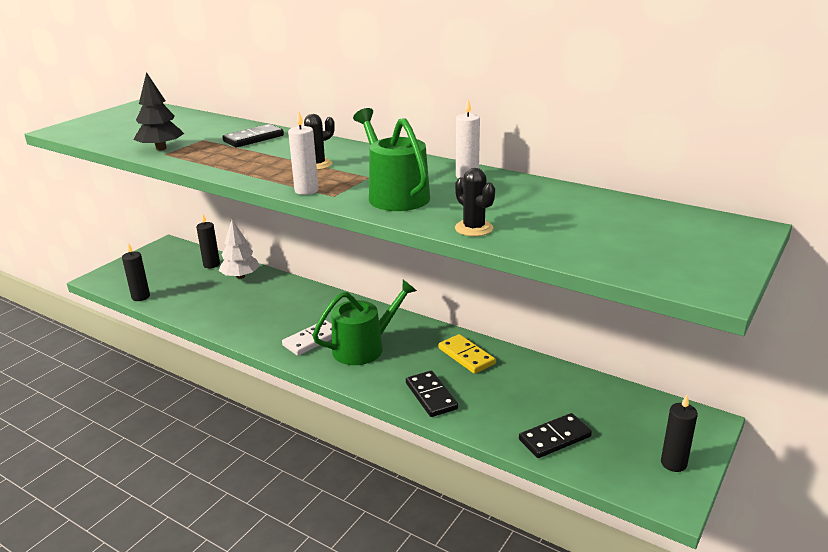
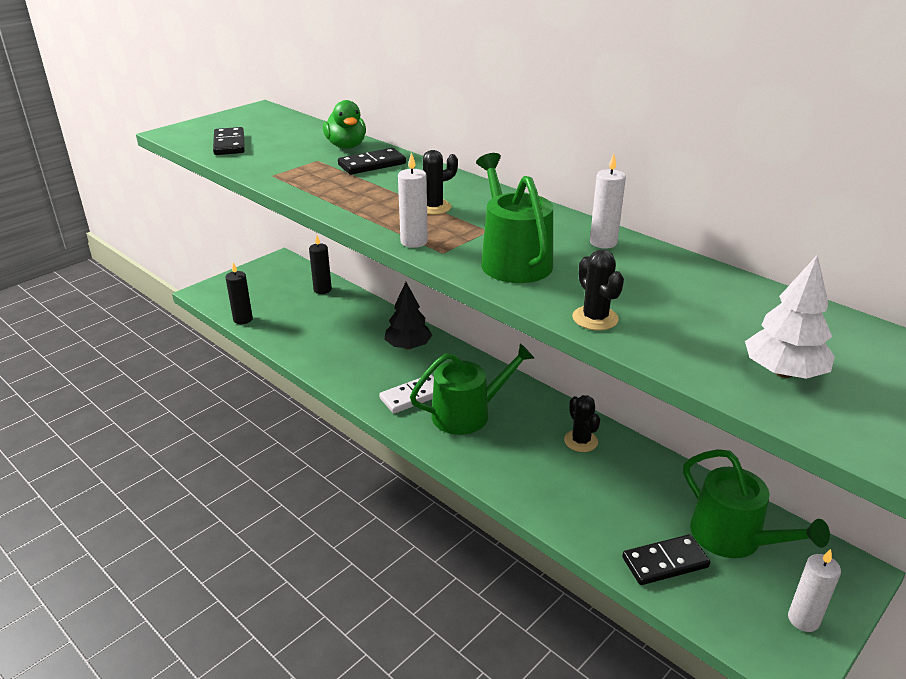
camera: 10 degrees right, 5 degrees up
black tree [133,72,184,151] -> black tree moved to [384,282,432,349]
white tree [218,219,260,279] -> white tree moved to [745,255,835,379]
black domino [406,371,458,417] -> black domino moved to [213,127,245,155]
yellow domino [439,334,496,374] -> black cactus [564,395,600,452]
black candle [661,395,698,472] -> white candle [788,549,841,632]
none -> green duck [323,100,366,149]
none -> green watering can [683,449,830,558]

